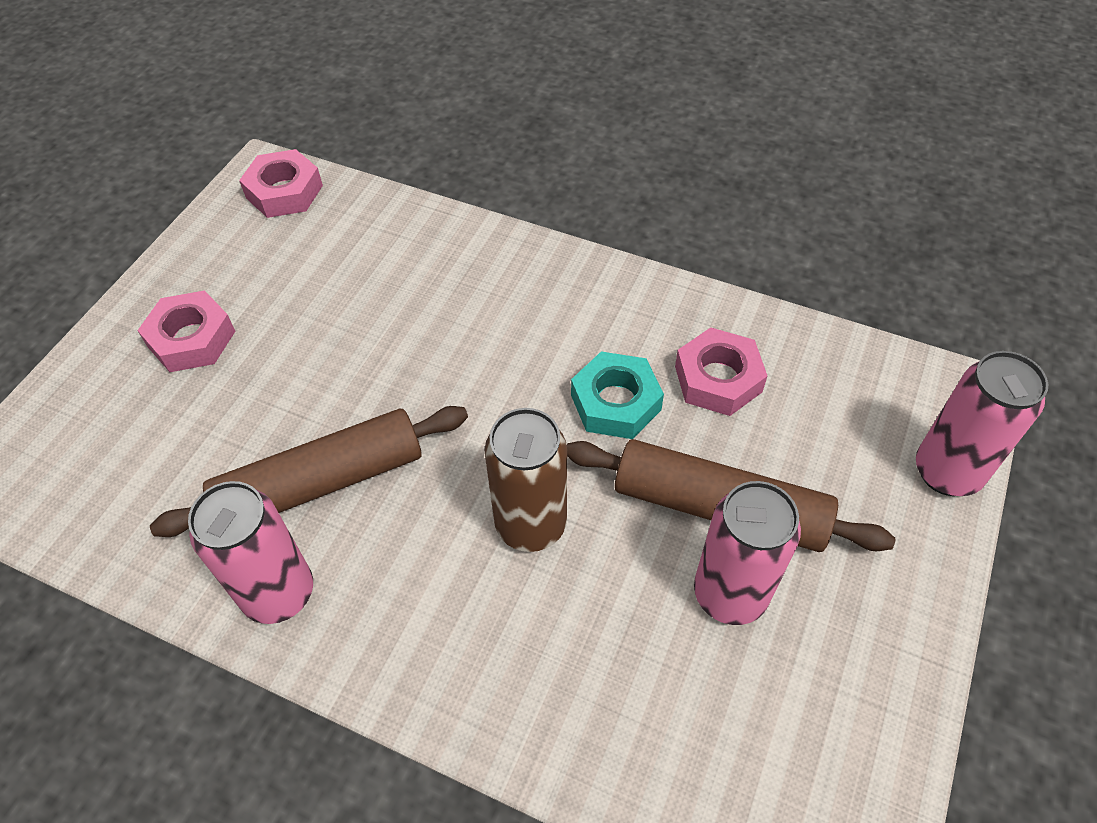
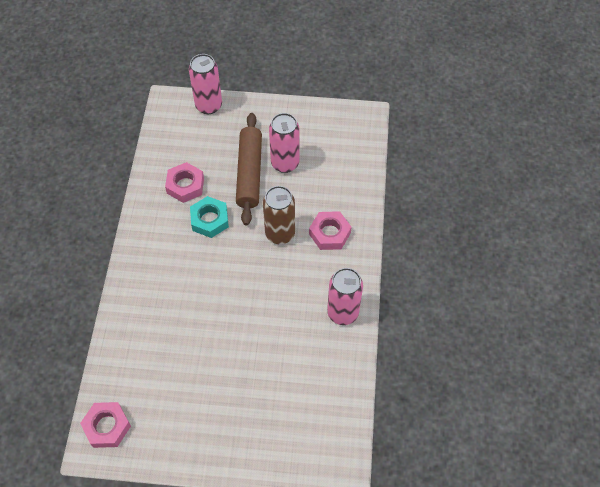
camera: 110 degrees left, 5 degrees up
pink nut [137,290,235,372] -> pink nut moved to [309,211,352,250]
brown rolling pin [150,406,468,537] -> none

